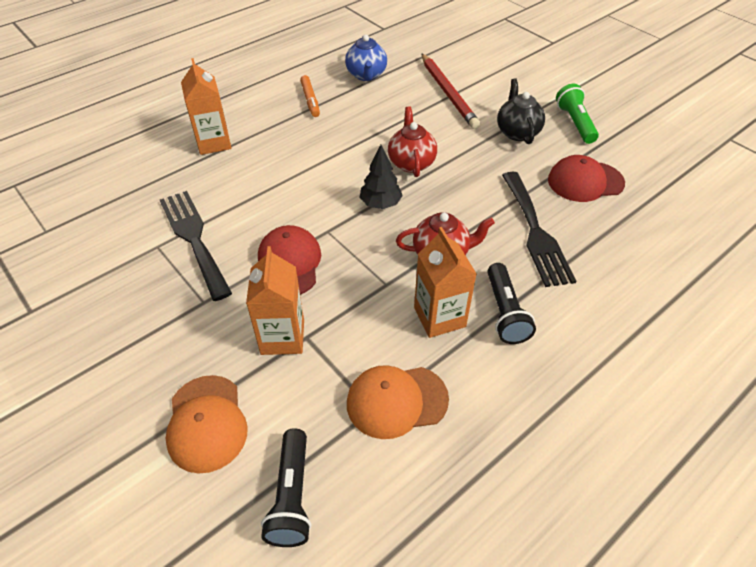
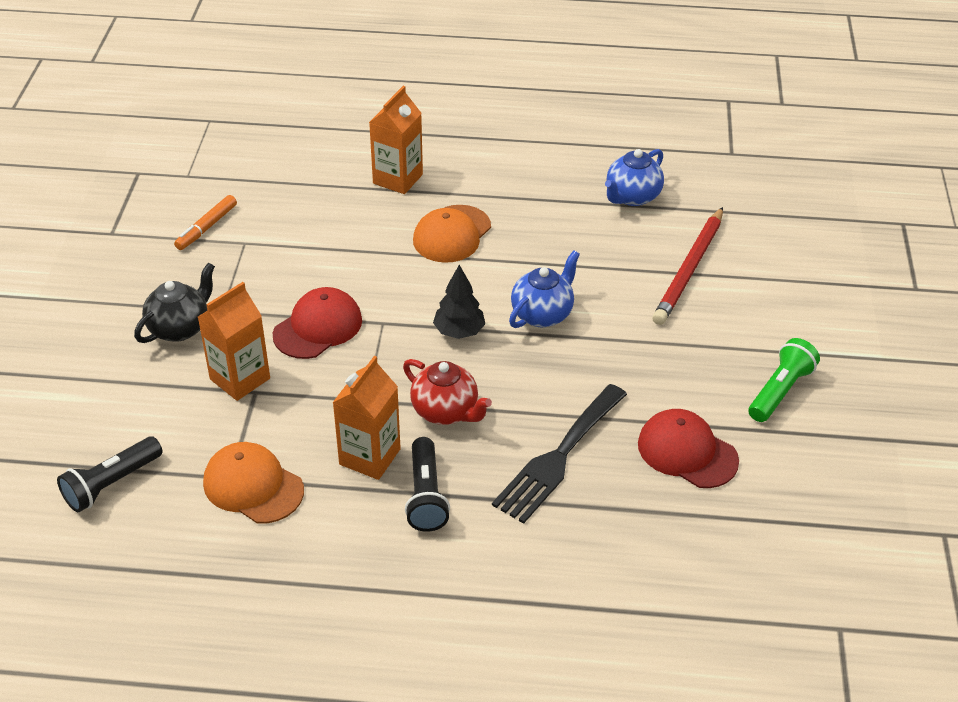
camera: 45 degrees right, 5 degrees down
black fork [160,191,232,301] -> none
orange cap [165,375,248,474] -> orange cap moved to [413,205,491,263]
orange marker [300,75,320,117] -> orange marker moved to [174,195,237,250]
red teapot [388,106,437,177] -> blue teapot [509,250,580,328]
black flashlight [487,263,536,344] -> black flashlight turned 45 degrees counterclockwise [405,437,450,532]
black teapot [497,78,545,144] -> black teapot moved to [134,263,215,343]

